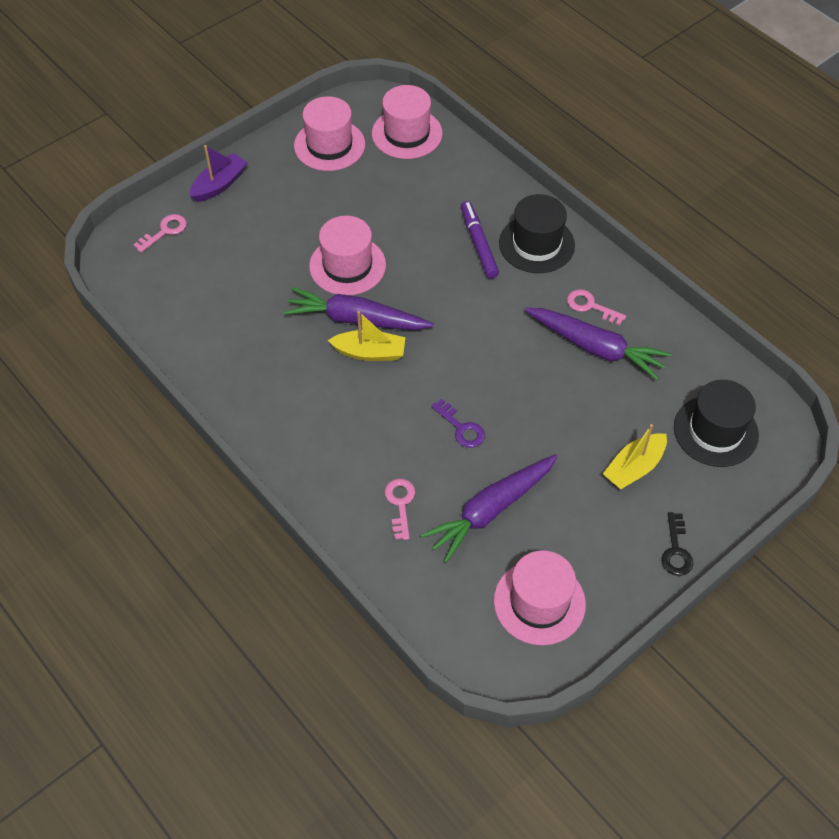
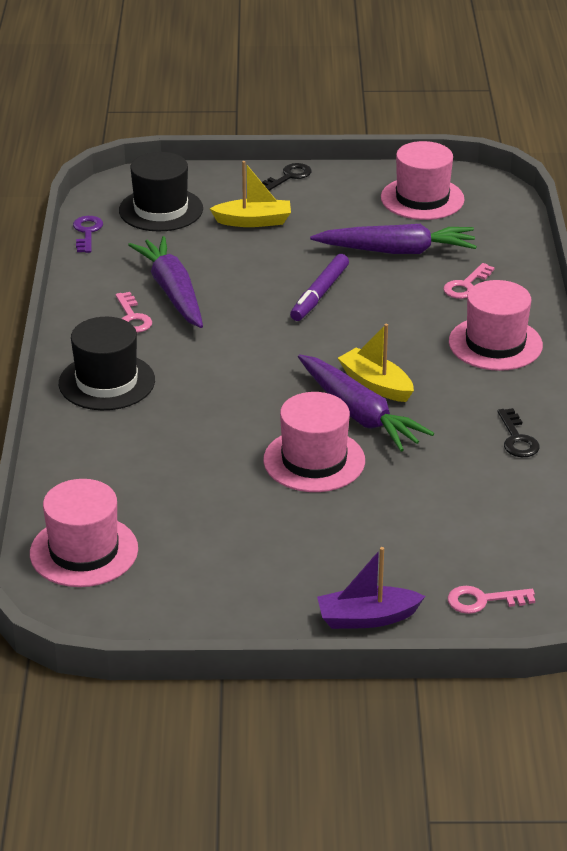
camera: 140 degrees left, 20 degrees down
pink hat [294,96,365,171] -> pink hat moved to [449,280,543,371]
purple key [431,399,485,448] -> purple key moved to [73,216,103,253]
purple marker [461,201,499,279] -> purple marker moved to [290,254,349,321]
none -> black key [497,408,540,457]

